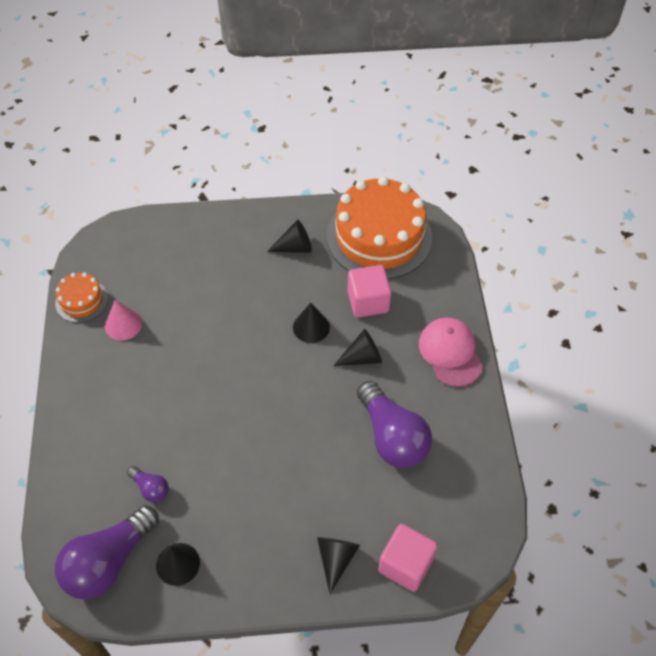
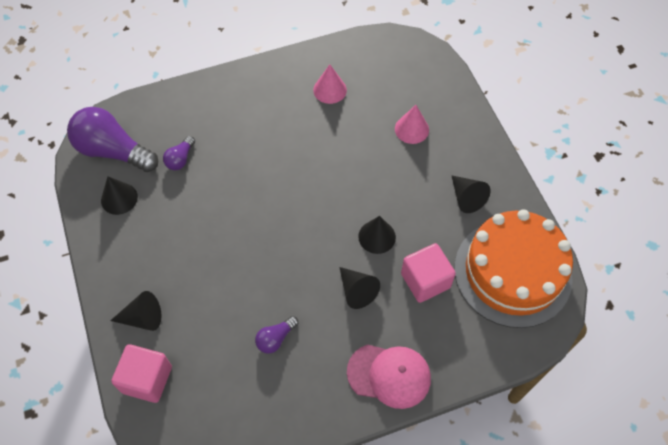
camera: 75 degrees right, 5 degrees up
orange cake [55,272,108,323] -> none
purple light bulb [357,381,432,468] -> purple light bulb [255,316,298,353], size x0.47
pink cap [419,318,483,387] -> pink cap turned 45 degrees clockwise [347,344,431,409]
none -> pink cone [395,105,429,144]

